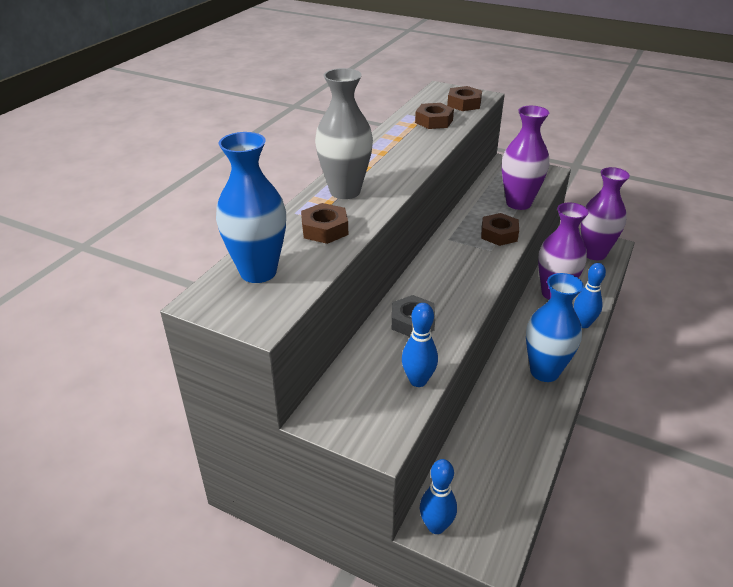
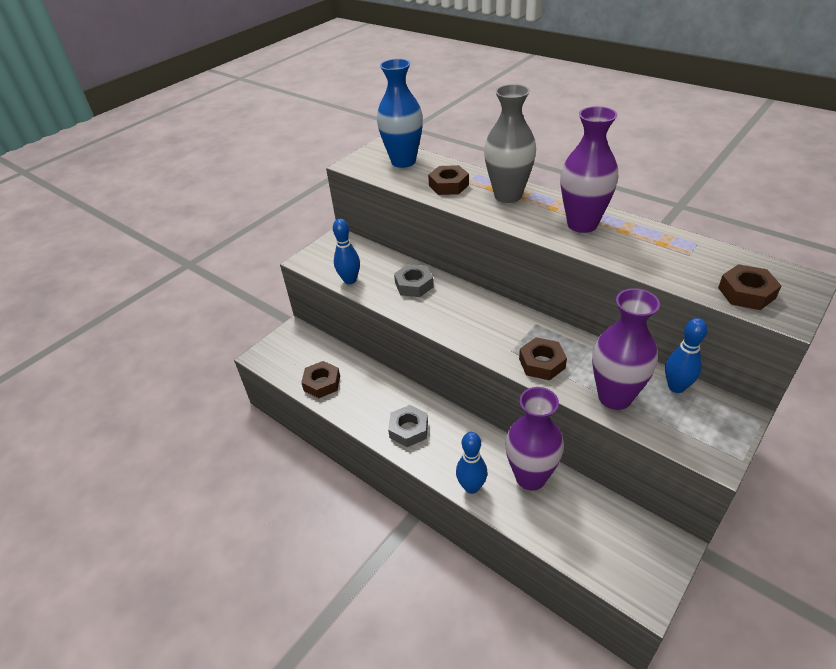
camera: 105 degrees right, 5 degrees up
brown nut [415,103,454,129] -> brown nut moved to [301,361,340,398]
blue bowling pin [420,459,457,534] -> blue bowling pin moved to [665,318,707,393]
blue vase [526,273,584,382] -> grey nut [388,405,428,447]
purple vase [581,167,630,260] -> purple vase moved to [561,106,618,233]

